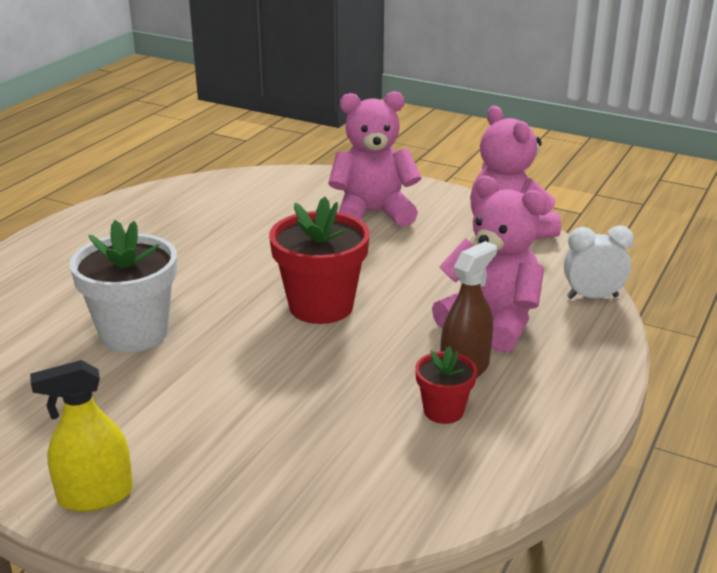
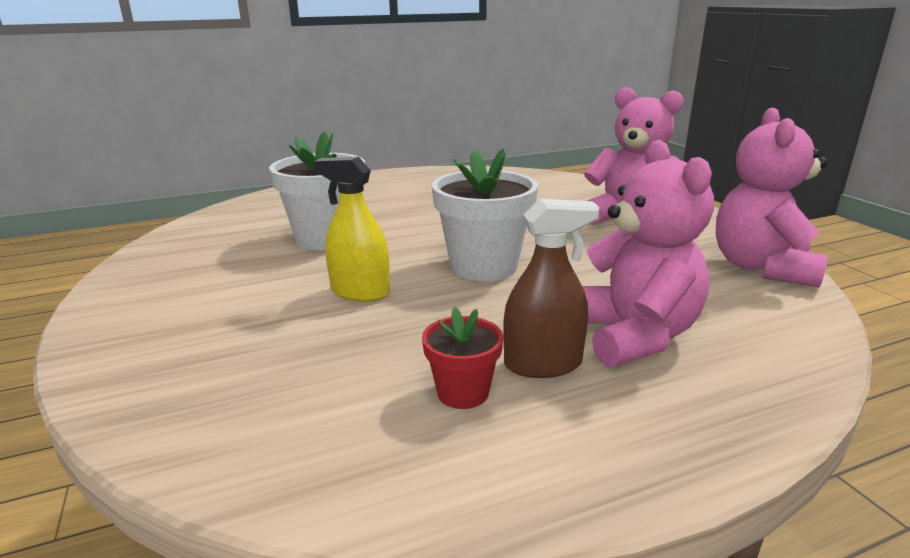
camera: 40 degrees right, 5 degrees down
yellow spray bottle [30,360,133,512] -> yellow spray bottle moved to [314,157,390,302]
red flower pot [269,197,370,324] -> white flower pot [432,149,538,281]
white clock [564,225,634,299] -> none

